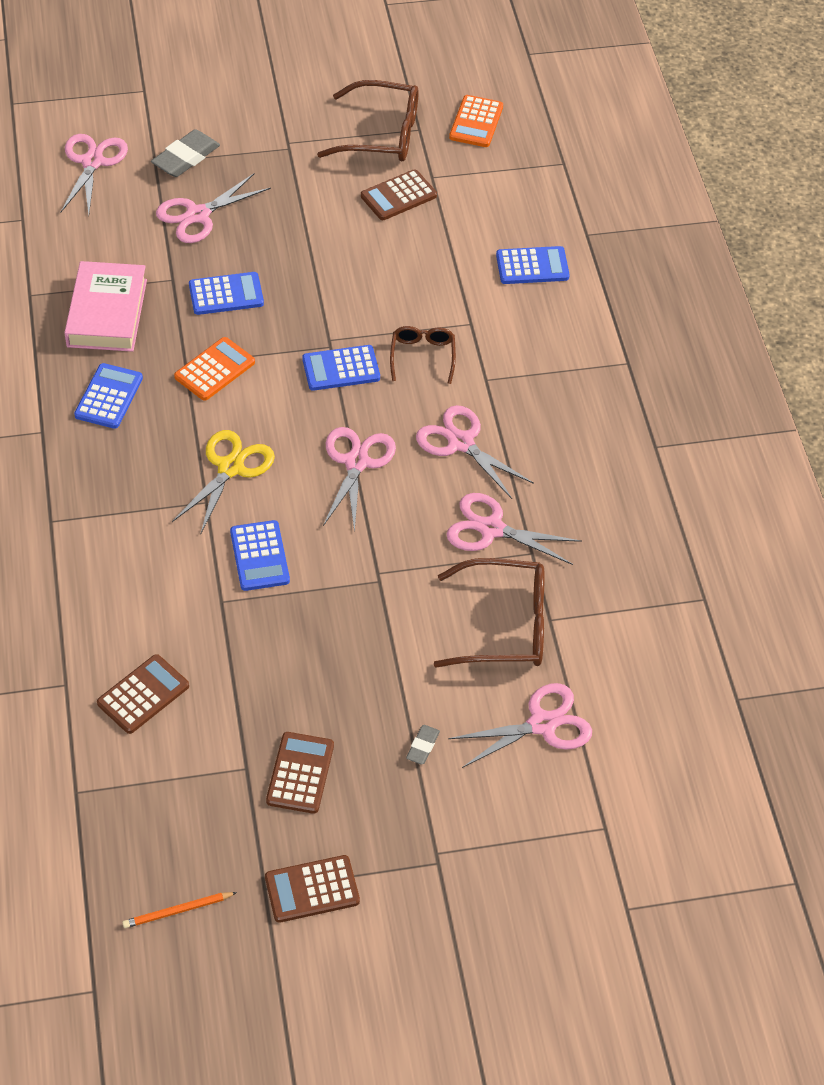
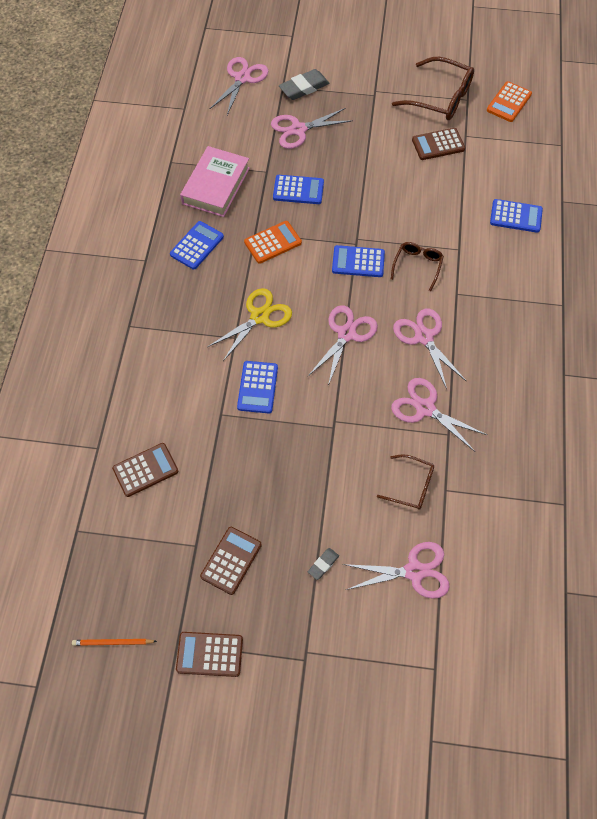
camera: 20 degrees right, 10 degrees up
brown glasses [434,558,545,667] -> brown glasses [377,454,434,510], size x0.58

